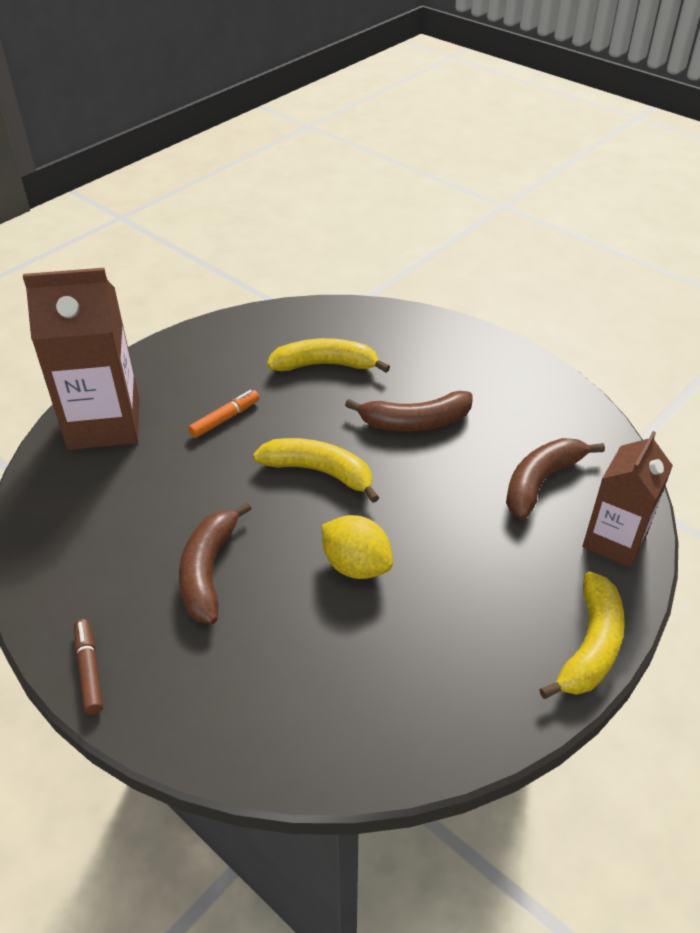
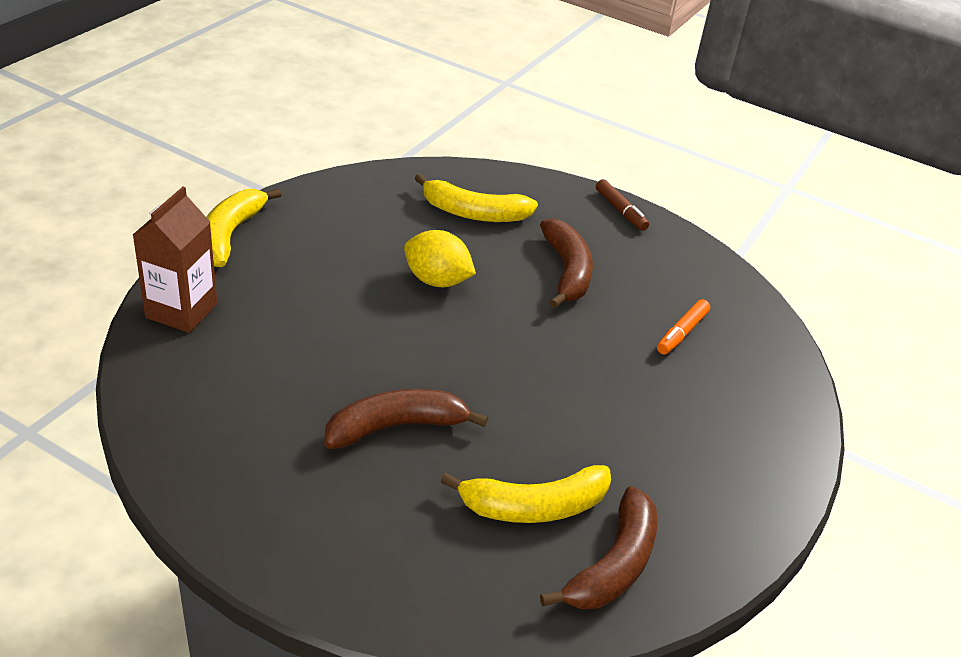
camera: 165 degrees right, 5 degrees down
brown carton [23,268,139,450] -> none
orange marker [188,390,260,438] -> orange marker moved to [657,299,710,354]
yellow banana [253,438,379,503] -> yellow banana moved to [415,174,538,222]
brown banana [506,438,605,520] -> brown banana moved to [540,486,658,609]

